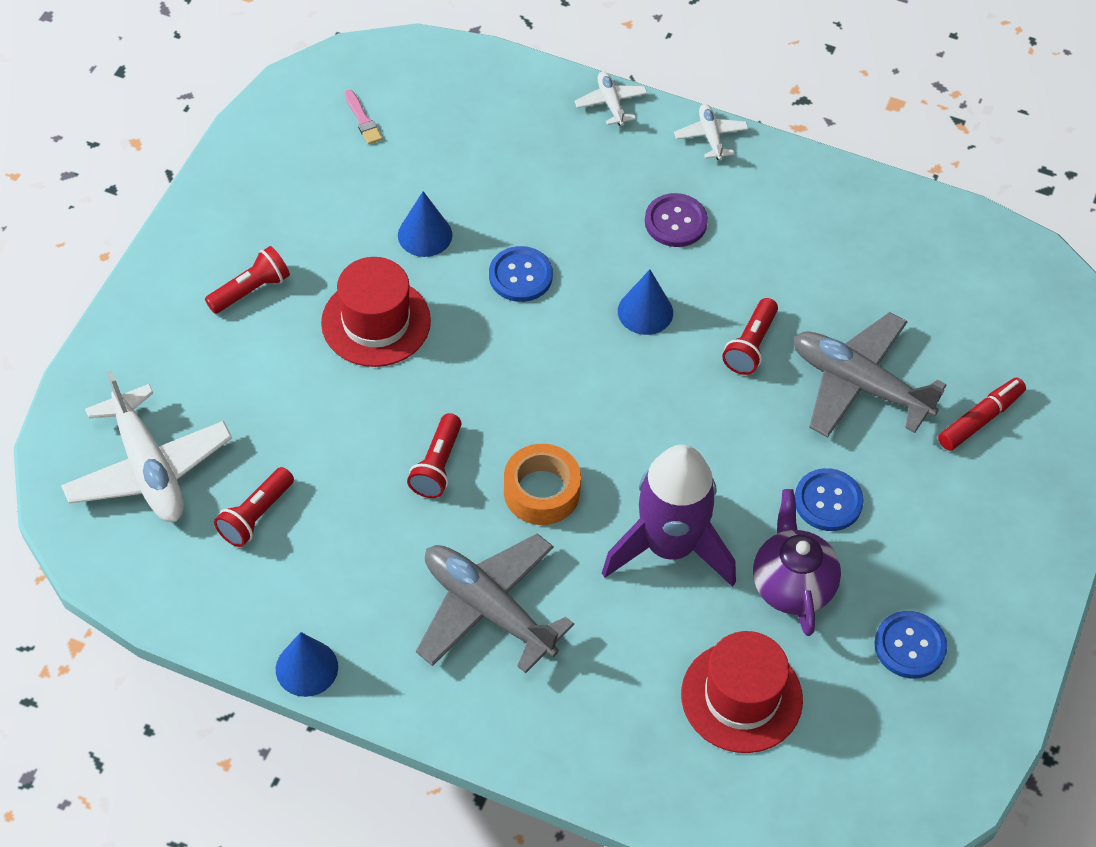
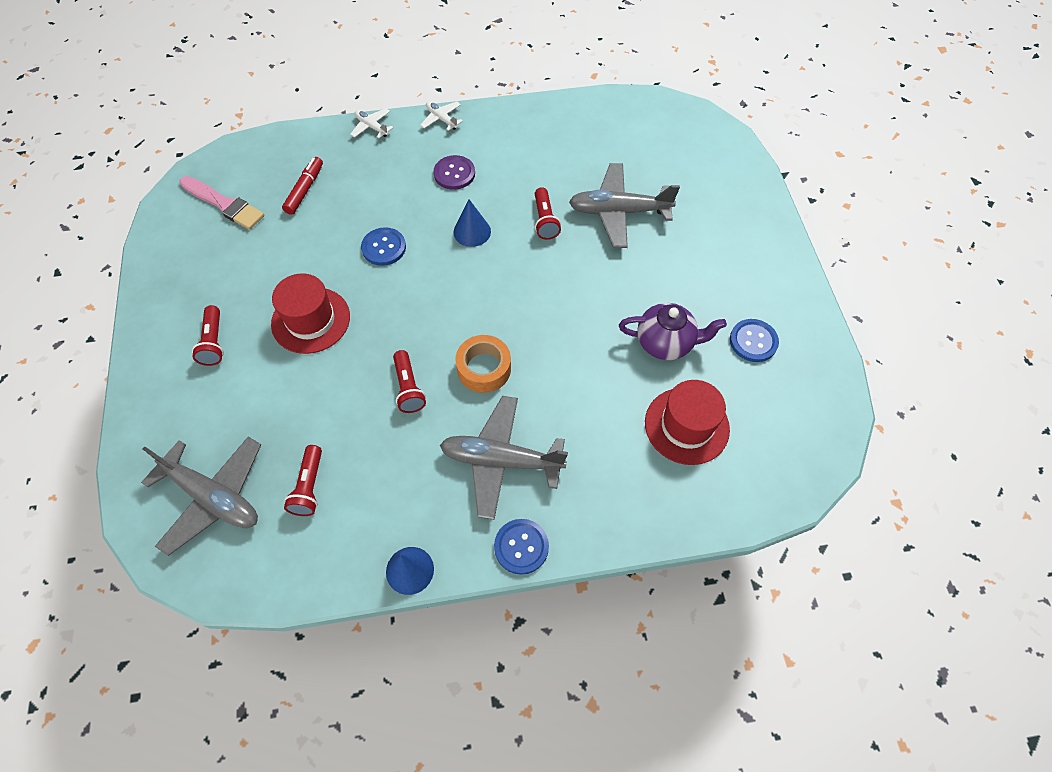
camera: 30 degrees left, 5 degrees up
white plane [61,371,232,522] -> grey plane [141,436,261,556]
red flashlight [205,246,290,314] -> red flashlight turned 150 degrees clockwise [192,305,224,366]
pink brush [345,90,383,144] -> pink brush [179,176,264,230], size x2.00
blue cone [398,191,452,257] -> none
purple rocket [602,445,736,587] -> none
purple teapot [753,489,841,636] -> purple teapot turned 135 degrees clockwise [619,303,727,360]
blue button [795,468,864,531] -> blue button moved to [494,519,549,575]
red marker [938,378,1026,451] -> red marker moved to [282,157,323,215]

